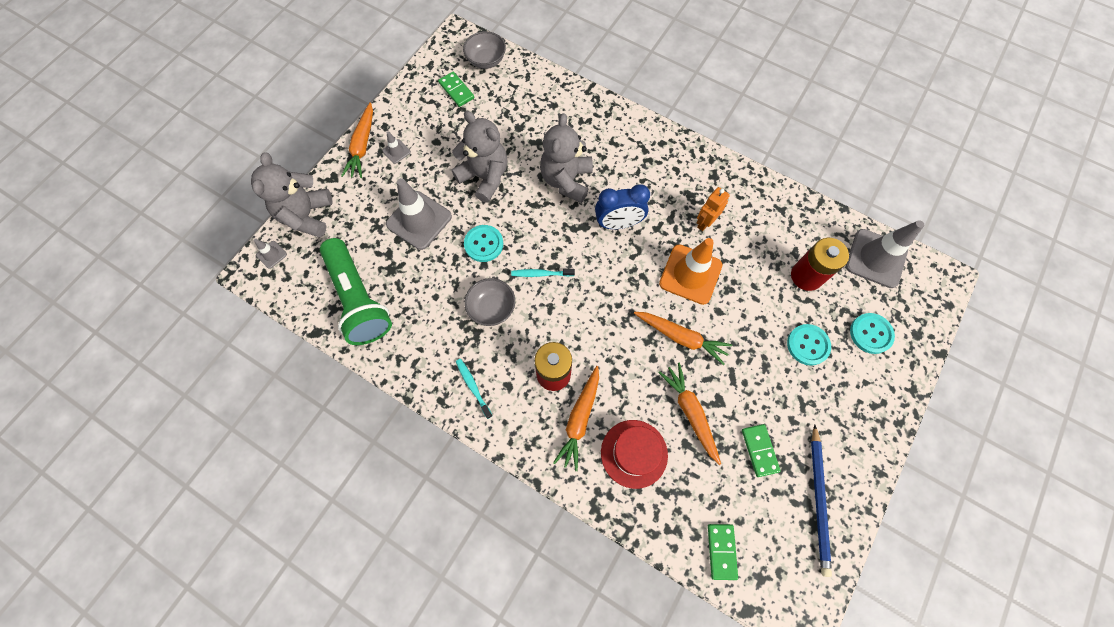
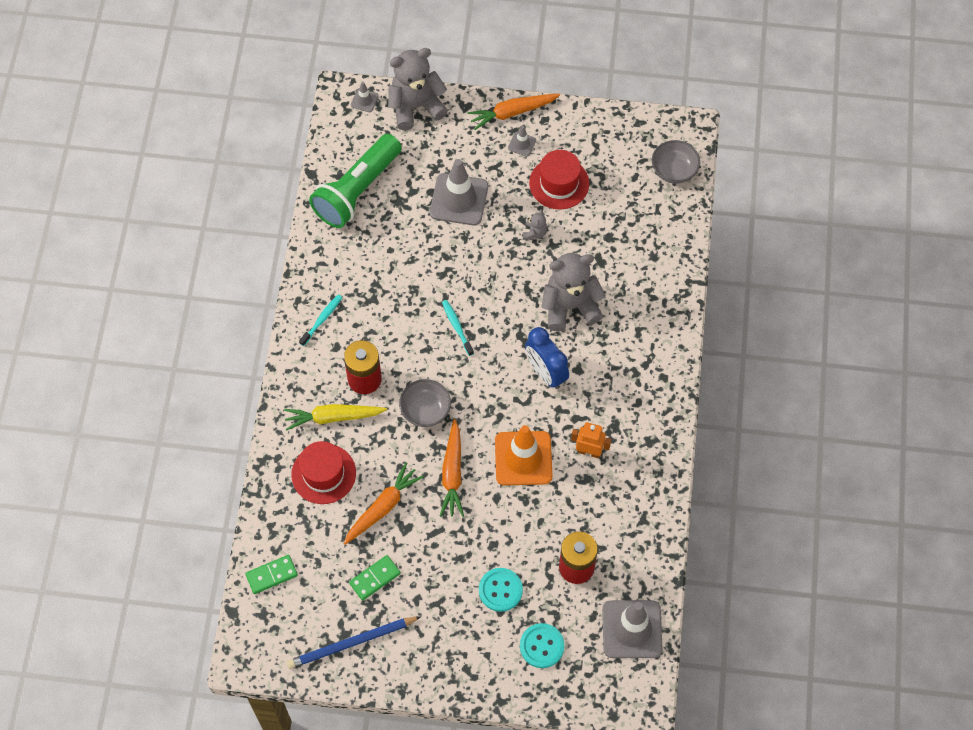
camera: 65 degrees right, 5 degrees down
green domino [438,72,474,107] -> none
grey teddy bear [451,111,507,203] -> grey teddy bear [523,209,547,240], size x0.43
turquoise button [464,225,503,262] -> none
grey bowl [464,278,515,326] -> grey bowl moved to [399,379,451,427]
orange carrot [553,366,599,471] -> yellow carrot [284,404,387,431]
none -> red hat [529,150,589,209]

